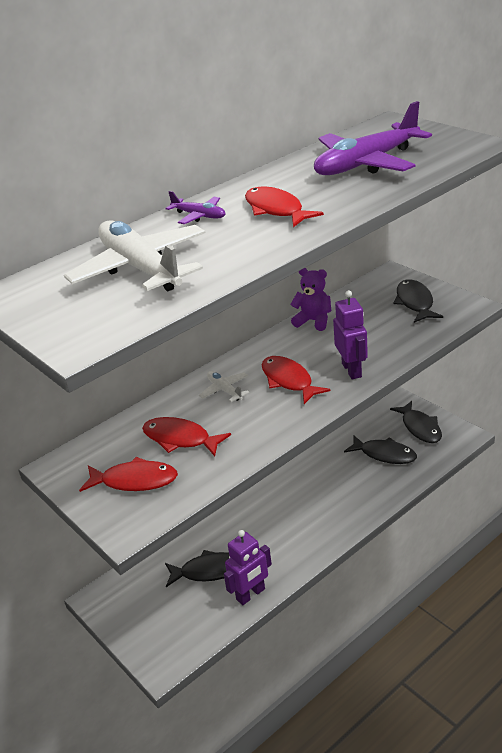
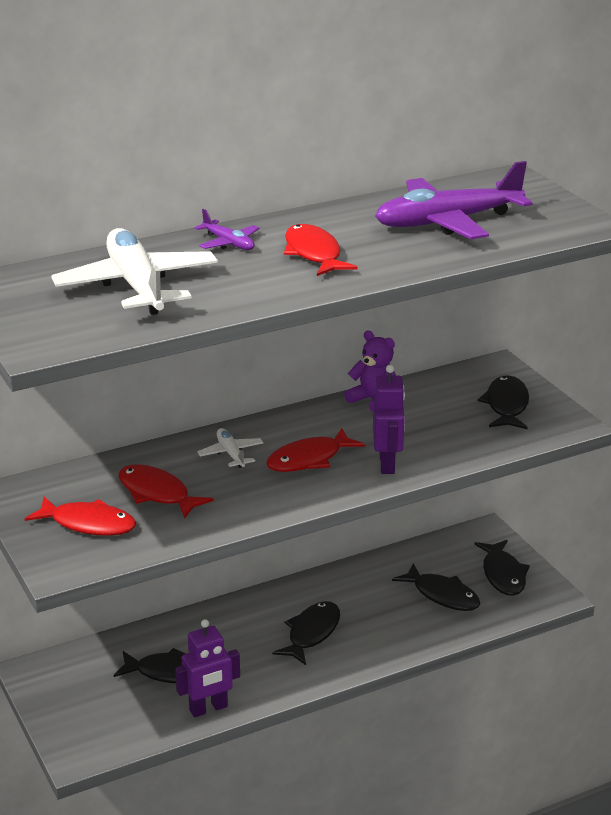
camera: 10 degrees right, 5 degrees down
red fish [262,356,330,404] -> red fish turned 105 degrees counterclockwise [266,428,365,472]
none -> black fish [273,601,340,665]

